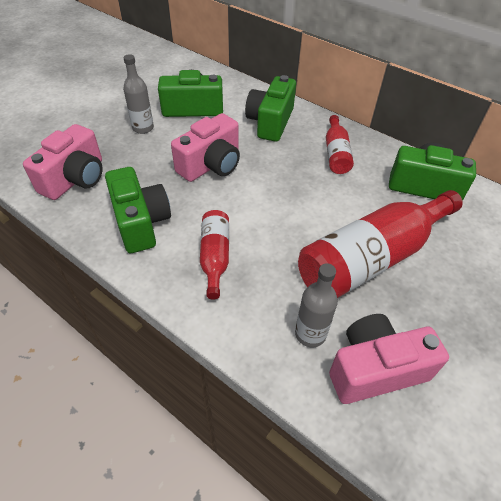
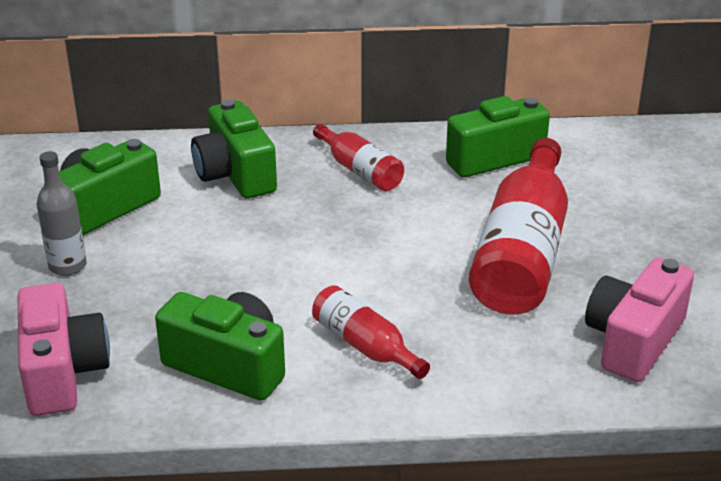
camera: 40 degrees left, 15 degrees down
pink camera [171,113,240,182] -> none
grey bottle [295,263,338,347] -> none

